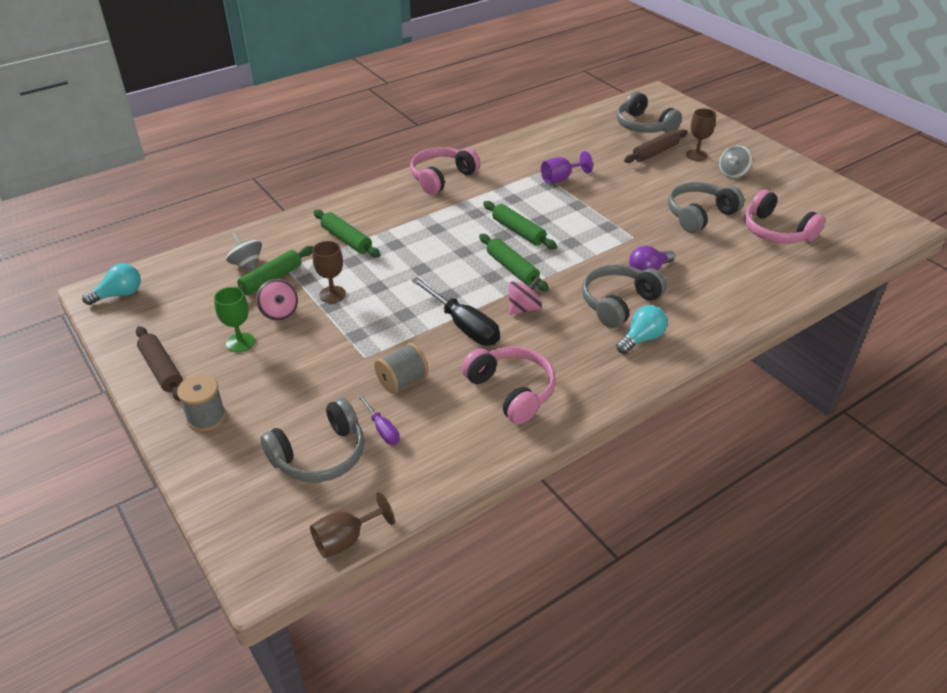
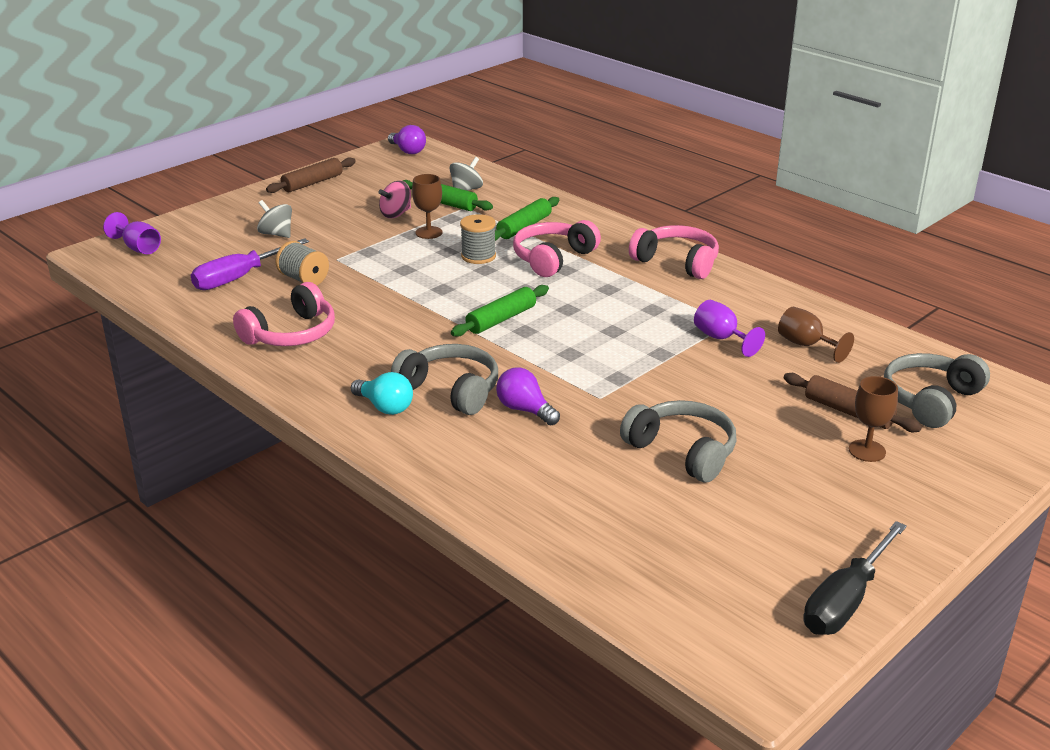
camera: 80 degrees right, 10 degrees down
turquoise light bulb [82,263,141,305] -> purple light bulb [388,125,426,154]
grey spool [177,374,226,432] -> grey spool moved to [460,214,496,264]
green goblet [214,287,255,352] -> none
grey headphones [261,398,364,483] -> none
brown goblet [310,492,395,558] -> brown goblet moved to [778,307,854,363]
purple screwdriver [358,394,400,445] -> purple screwdriver [191,238,309,290], size x1.88
black screwdriver [411,277,500,345] -> black screwdriver moved to [804,521,907,635]
green rolling pin [483,201,557,249] -> none
pink spinning top [508,276,542,315] -> none
grey spinning top [719,145,753,178] -> grey spinning top moved to [257,200,292,238]
pink headphones [744,190,825,244] -> pink headphones moved to [513,220,601,277]
none -> purple goblet [103,212,161,254]

